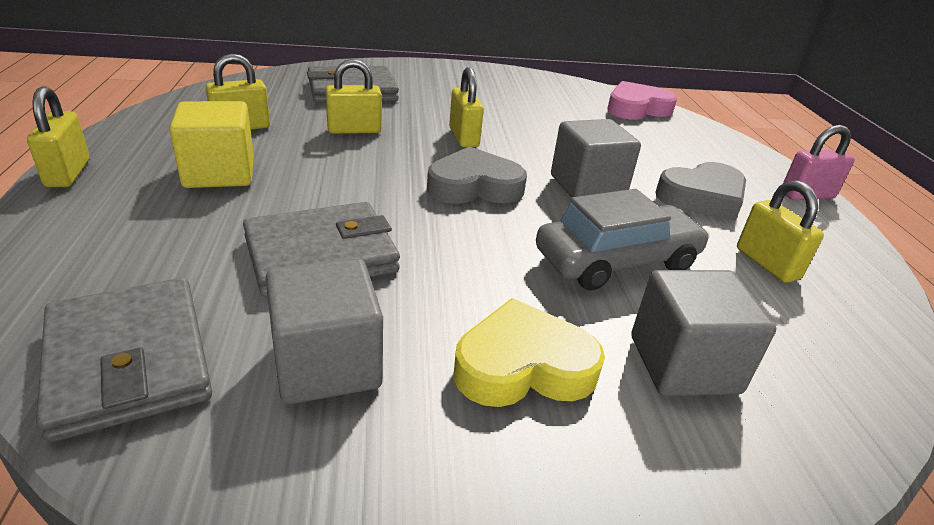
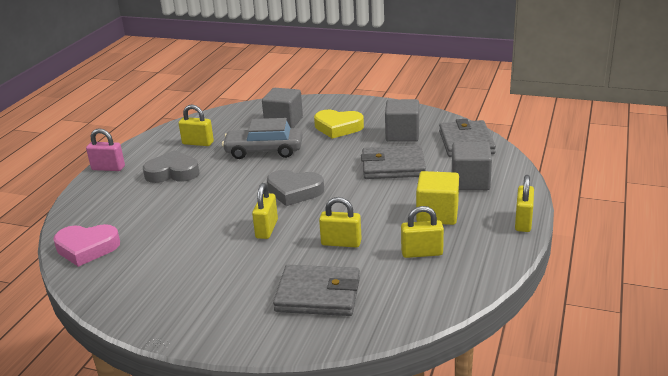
camera: 150 degrees left, 5 degrees down
grey cube [551,119,641,197] -> grey cube moved to [452,142,492,190]
yellow padlock [737,180,824,283] -> yellow padlock turned 75 degrees counterclockwise [179,105,214,146]

